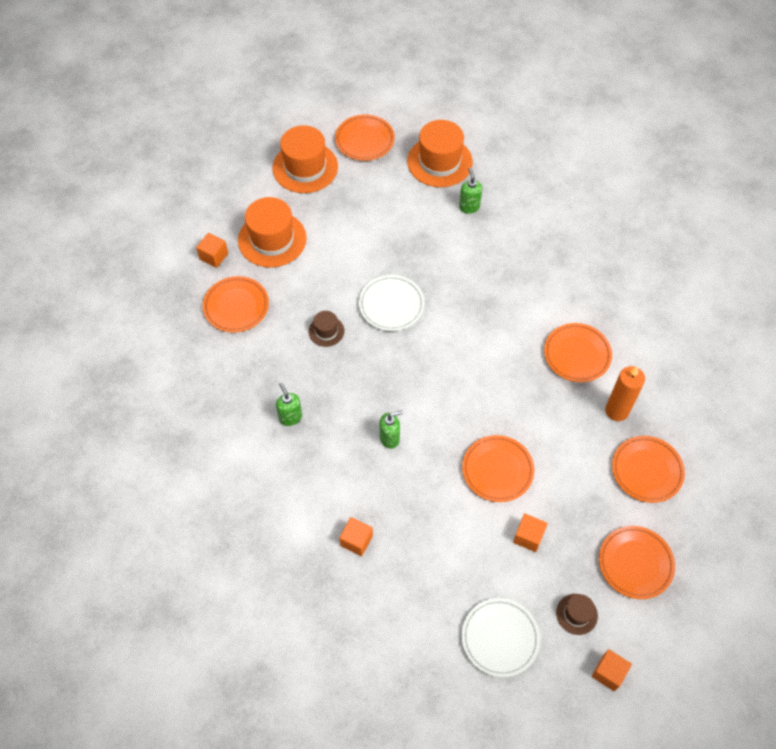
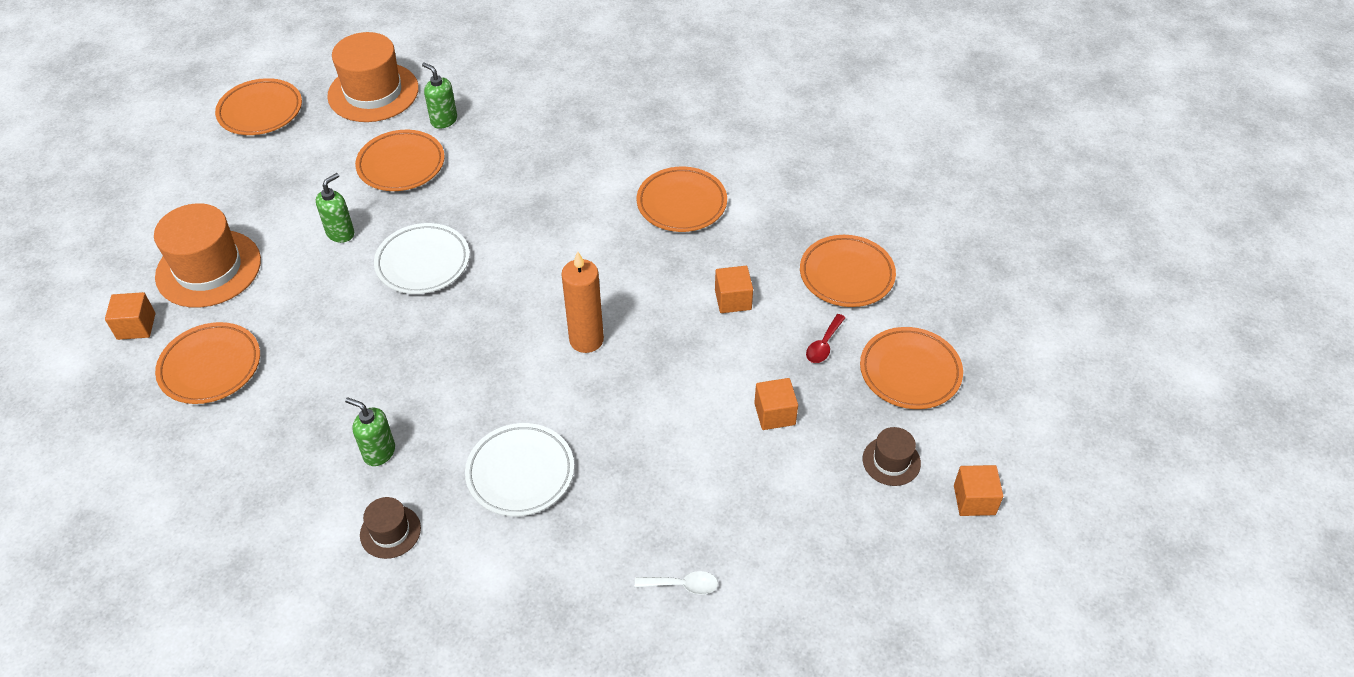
camera: 35 degrees left, 10 degrees down
orange hat [273,125,338,193] -> none
brown hat [309,311,344,347] -> brown hat moved to [360,497,421,559]
orange cube [339,517,373,556] -> orange cube moved to [715,266,753,313]
green soap dispenser [380,411,403,449] -> green soap dispenser moved to [316,173,354,243]
orange plate [462,435,534,502] -> orange plate moved to [355,130,445,191]
white plate [462,598,540,677] -> white plate moved to [465,423,574,516]
orange candle [605,366,645,421] -> orange candle moved to [561,251,604,353]
none -> white spoon [635,571,718,595]
none -> red spoon [806,314,845,363]

